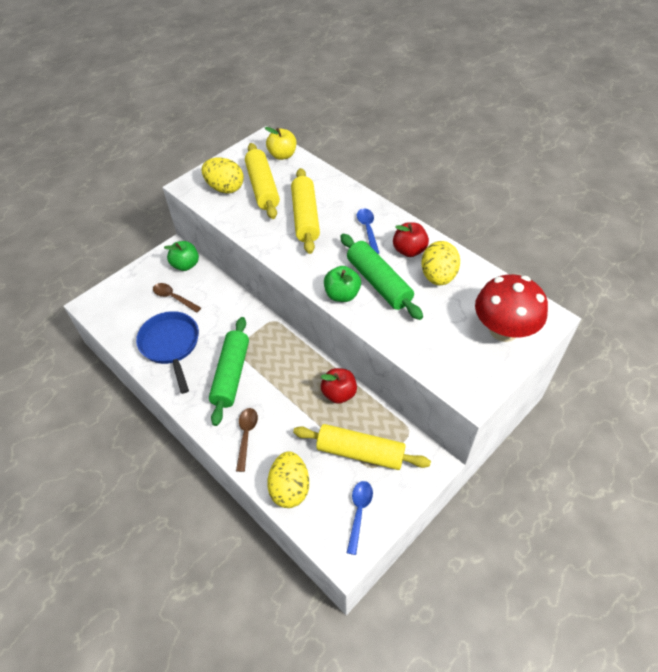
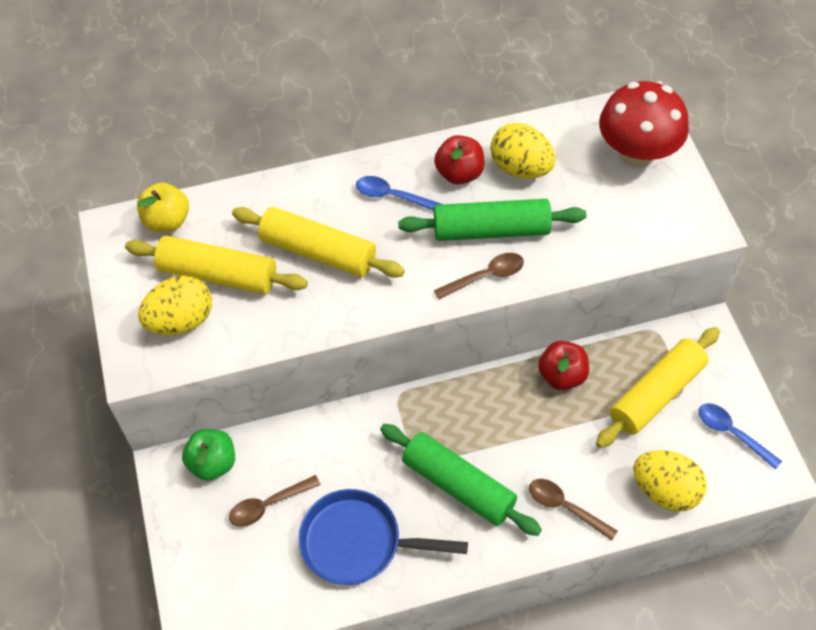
camera: 60 degrees left, 5 degrees up
green apple [324,266,361,302] -> brown spoon [434,253,524,299]

